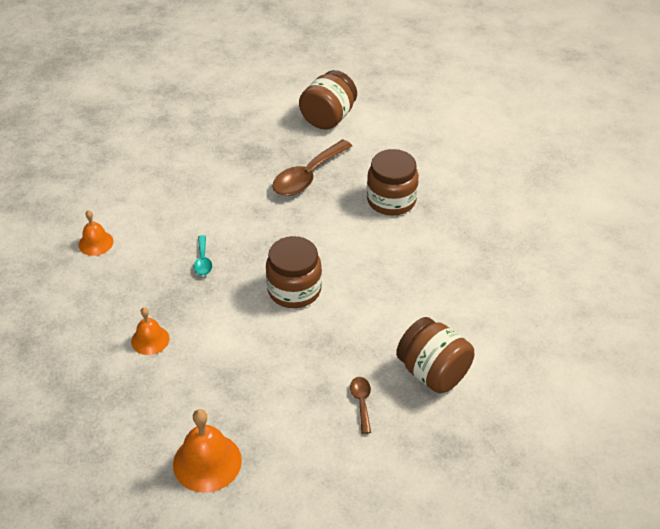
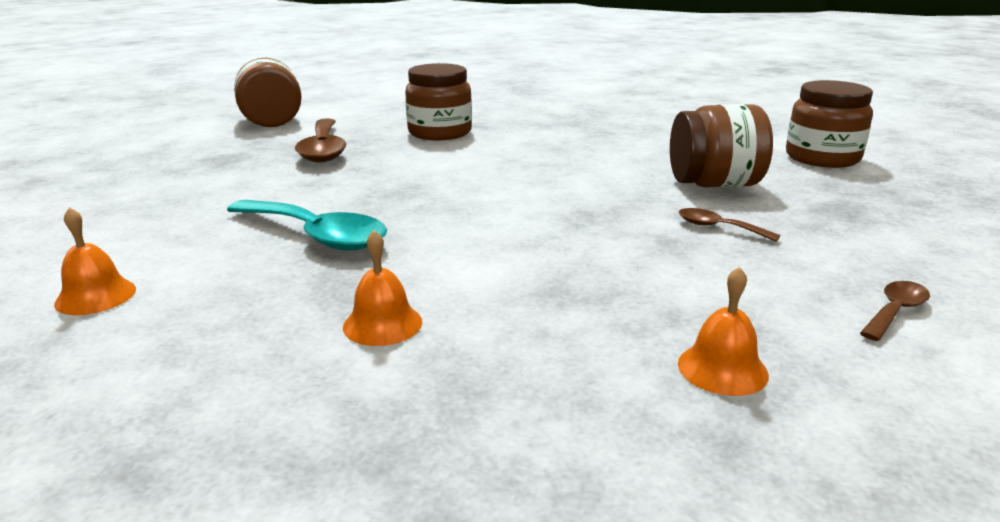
camera: 50 degrees left, 20 degrees down
orange bell [173,409,242,493] -> orange bell [678,266,769,396], size x0.61
turquoise spoon [194,235,212,276] -> turquoise spoon [227,200,387,251], size x2.02
brown jar [266,236,322,308] -> brown jar moved to [786,80,873,168]
none -> brown spoon [860,281,930,341]

